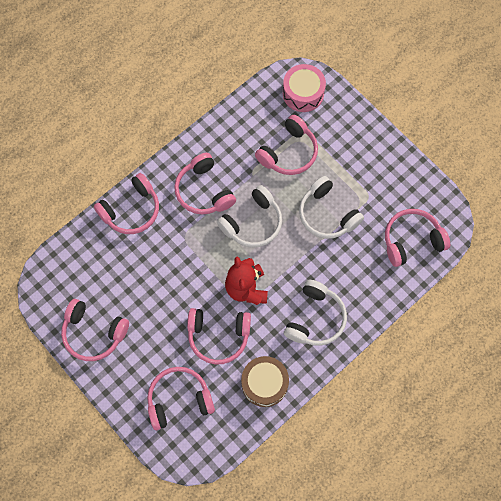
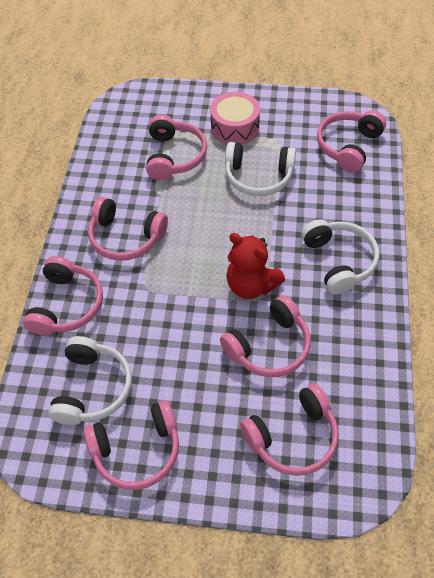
camera: 40 degrees left, 15 degrees down
pink headphones [147,367,215,430] -> pink headphones turned 150 degrees counterclockwise [240,384,339,476]
white headphones [217,185,282,248] -> white headphones moved to [48,336,132,425]
brown drum [241,356,289,407] -> none
pink drum [283,64,326,112] -> pink drum moved to [210,92,260,144]

